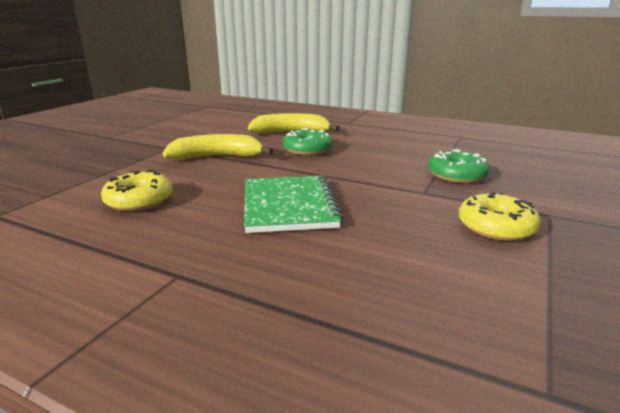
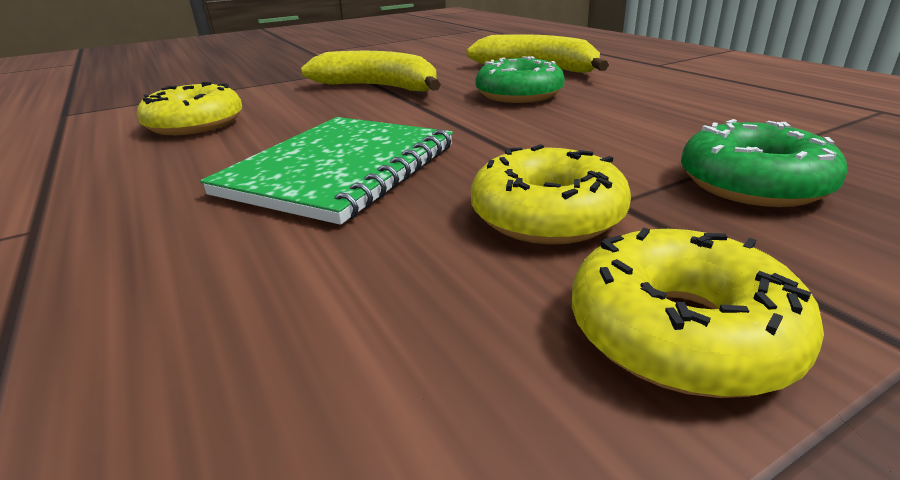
camera: 35 degrees right, 5 degrees up
none -> yellow donut [471,144,631,244]

